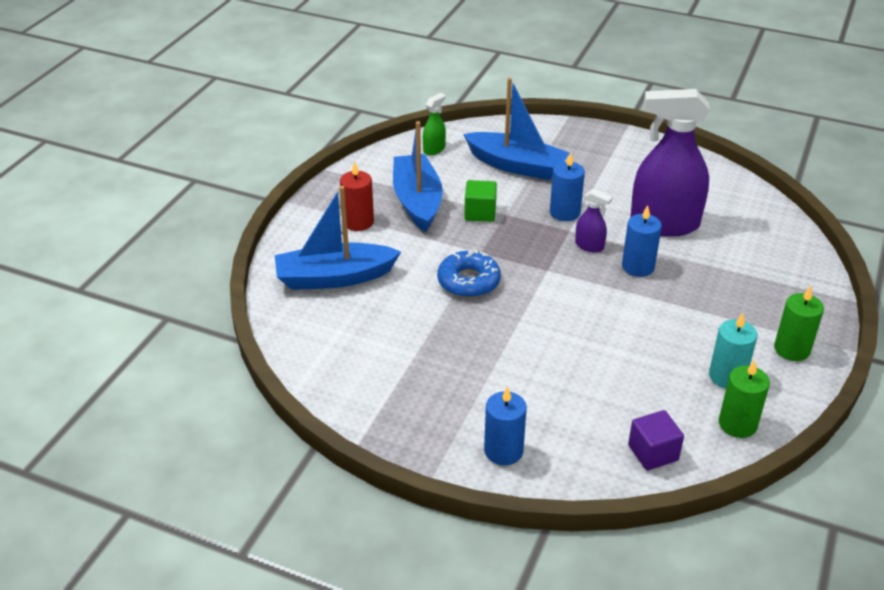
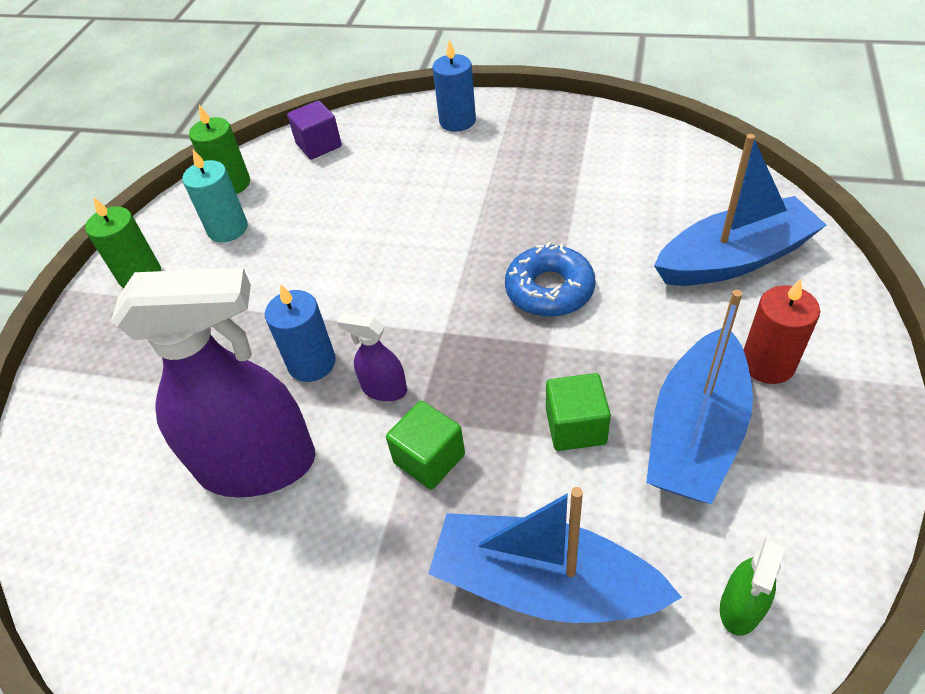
camera: 175 degrees right, 10 degrees up
blue boat [393,121,443,232] -> blue boat turned 45 degrees clockwise [646,290,753,504]
blue candle [550,152,585,221] -> green cube [386,401,465,490]

